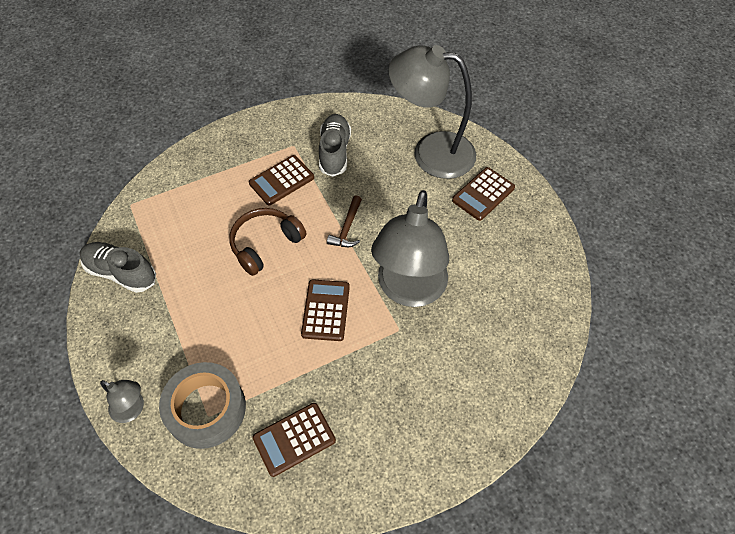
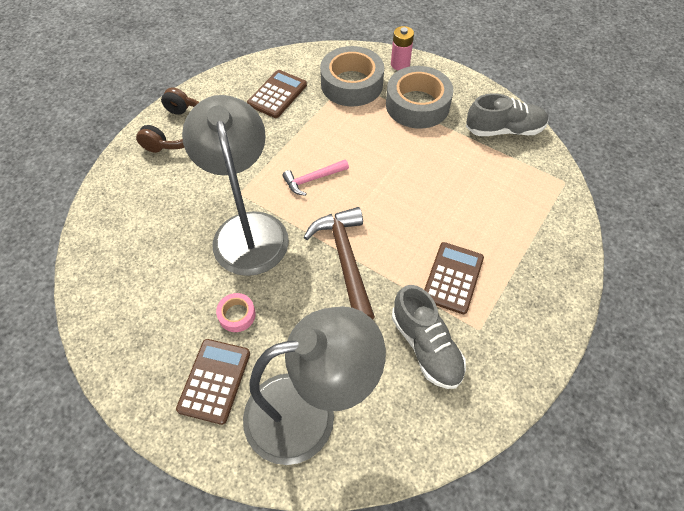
camera: 150 degrees right, 0 degrees up
grey lamp [100,380,144,423] -> pink battery [391,26,414,70]
brown headphones [229,208,307,276] -> brown headphones moved to [136,87,199,153]
brown calculator [301,279,350,341] -> pink hammer [282,160,349,196]
brown hammer [327,195,362,247] -> brown hammer [304,207,375,320], size x1.74
none -> pink tape [216,293,256,332]
none -> grey tape [386,66,454,129]

